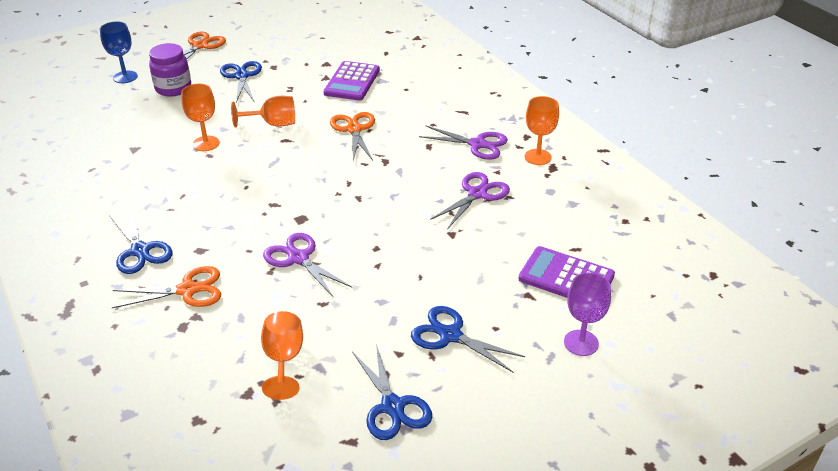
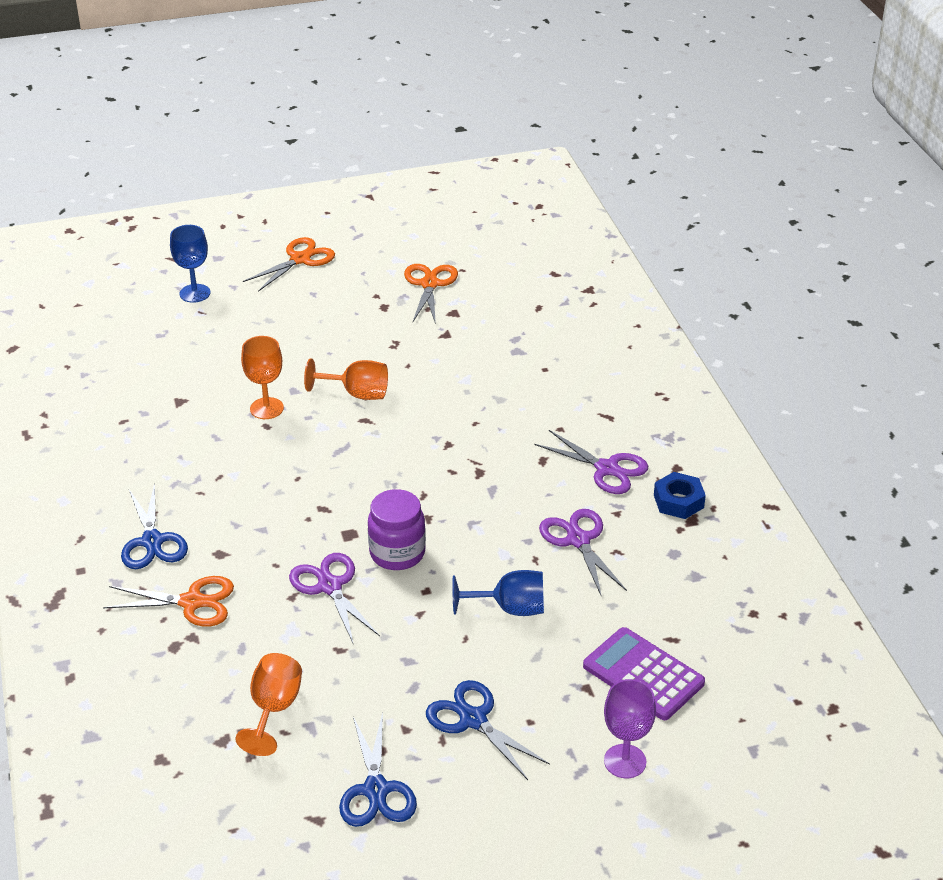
camera: 15 degrees right, 0 degrees up
purple jar [149,43,191,97] -> purple jar moved to [368,489,426,570]
blue scissors [220,61,262,103] -> none
purple calculator [323,61,380,101] -> none
orange scissors [330,112,375,161] -> orange scissors moved to [404,264,458,324]
purple scissors [430,172,510,229] -> purple scissors turned 75 degrees counterclockwise [539,509,627,597]
orange goblet [525,96,559,165] -> blue nut [654,472,706,519]
none -> blue goblet [452,570,544,616]

